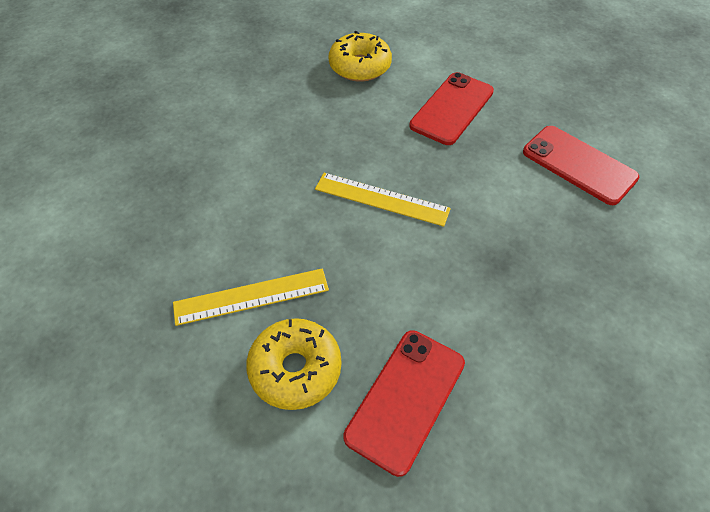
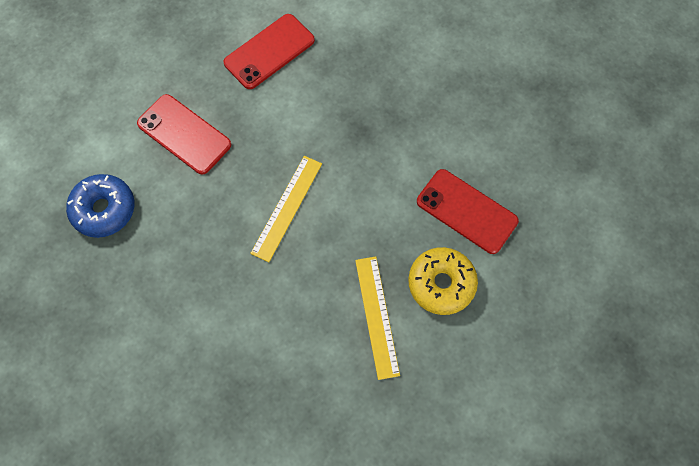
camera: 85 degrees left, 15 degrees up
yellow donut [329,31,392,82] -> blue donut [66,174,134,238]

